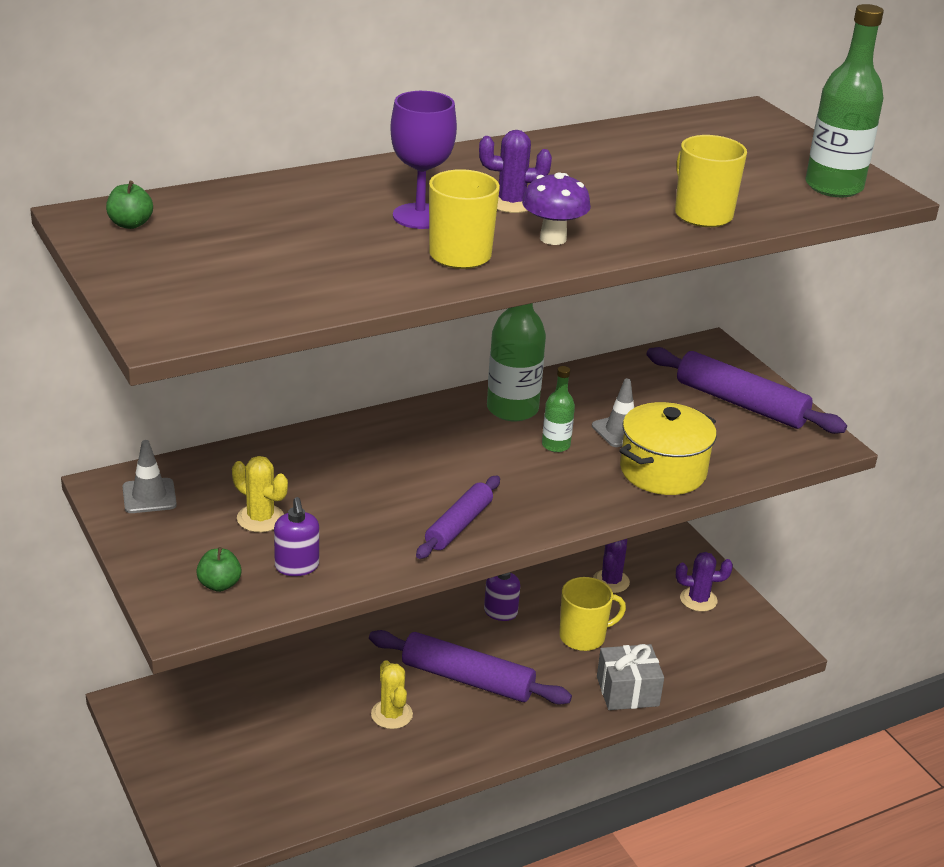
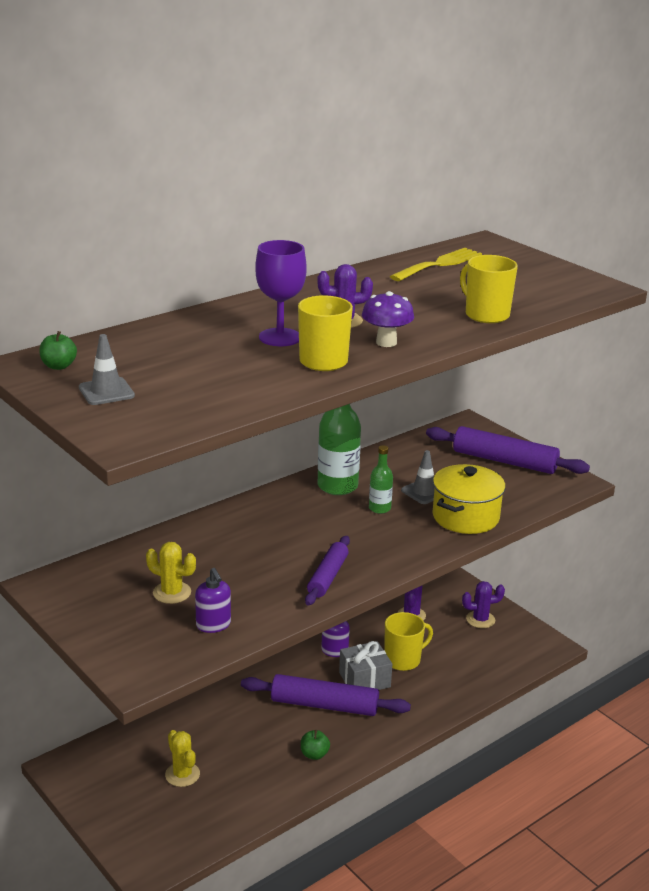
camera: 10 degrees left, 5 degrees down
grey traffic cone [122,440,177,513] -> grey traffic cone moved to [79,334,135,405]
green apple [196,547,242,592] -> green apple moved to [301,730,330,760]
yellow cactus [371,660,413,729] -> yellow cactus moved to [165,730,200,787]
grey gift [597,644,664,710] -> grey gift moved to [339,641,392,690]
green bottle [805,4,884,197] -> none
none -> yellow fork [390,248,482,281]

